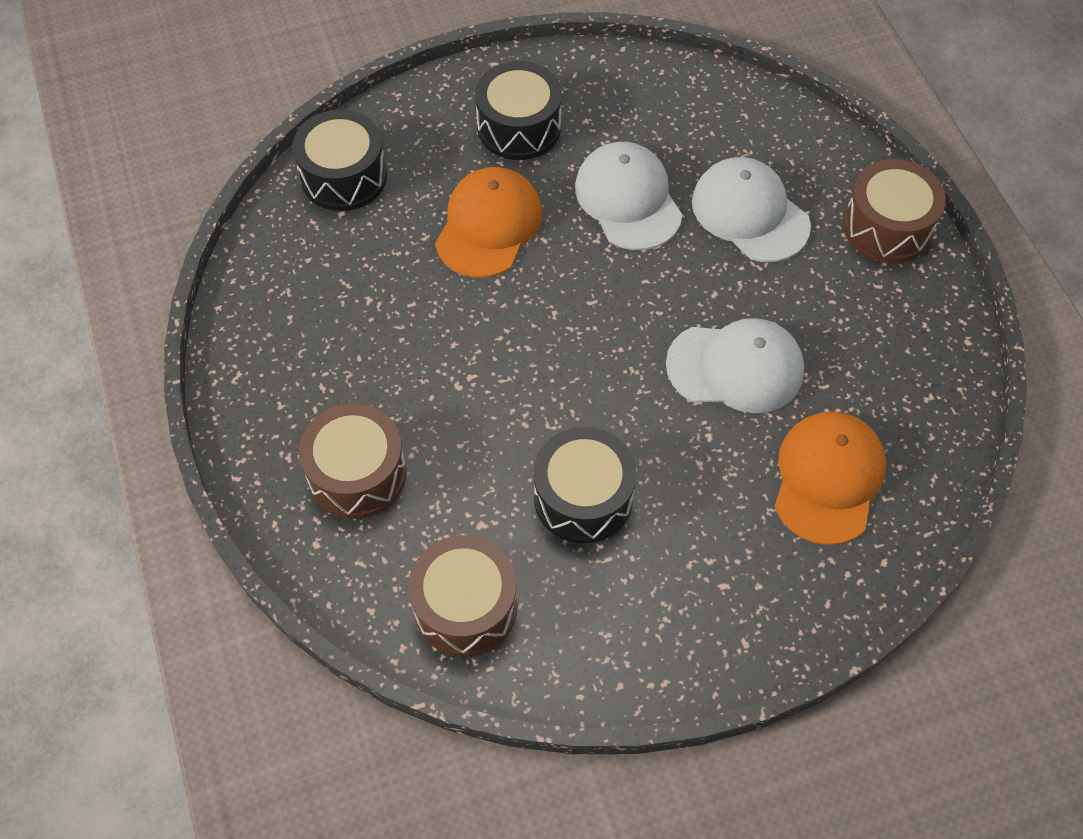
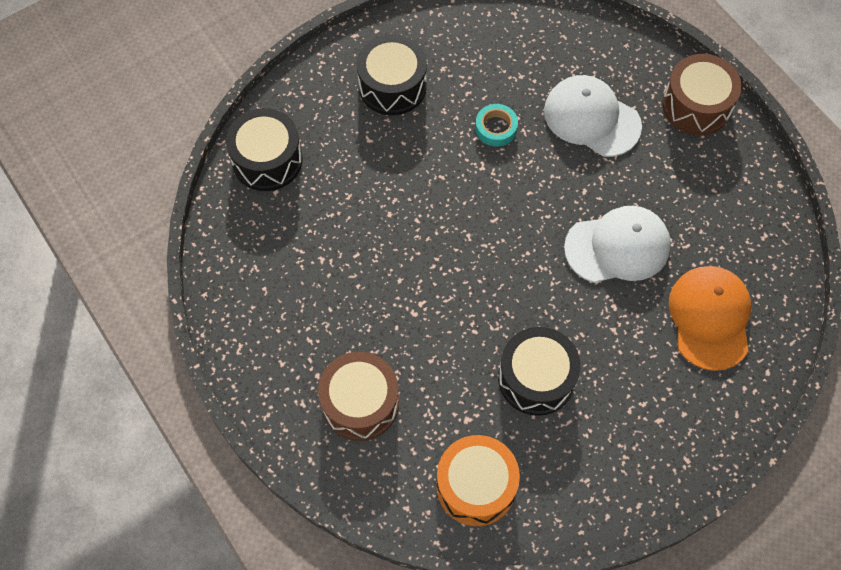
camera: 15 degrees left, 5 degrees up
brown drum [409,535,517,657] -> orange drum [436,435,520,526]
orange cap [435,167,542,278] -> none
white cap [575,142,682,250] -> turquoise tape [475,104,518,146]

